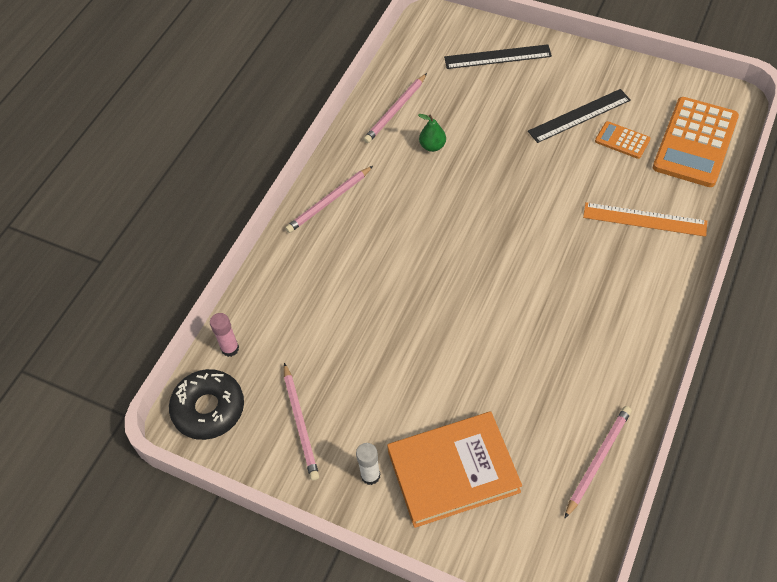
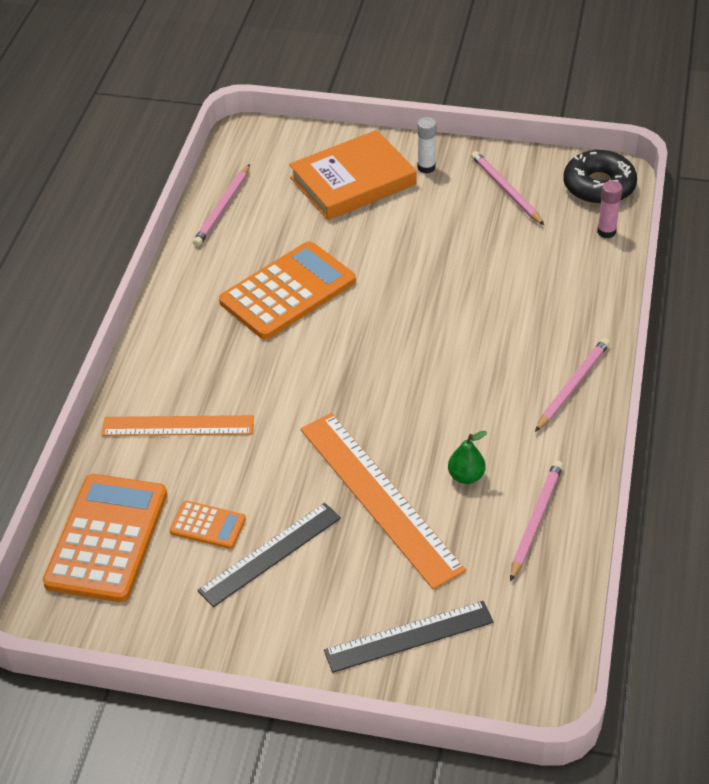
camera: 165 degrees right, 10 degrees down
none -> orange calculator [219,241,356,339]
none -> orange ruler [301,413,466,589]

